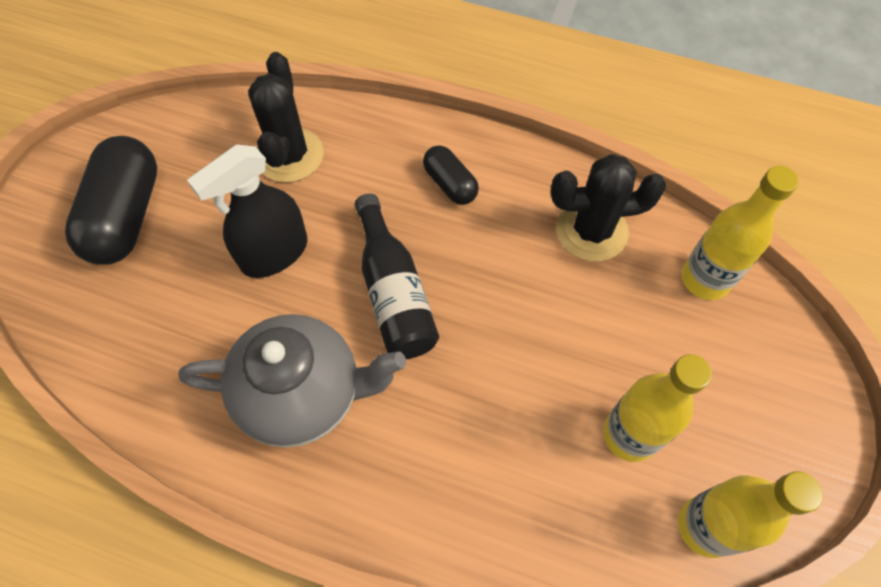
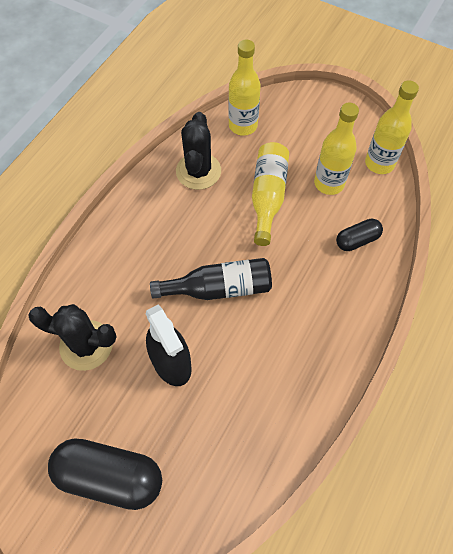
camera: 80 degrees left, 0 degrees up
grey teapot [178,314,406,447] -> none
black capsule [423,145,479,205] -> black capsule moved to [336,219,383,251]
none -> yellow bottle [252,142,289,246]

